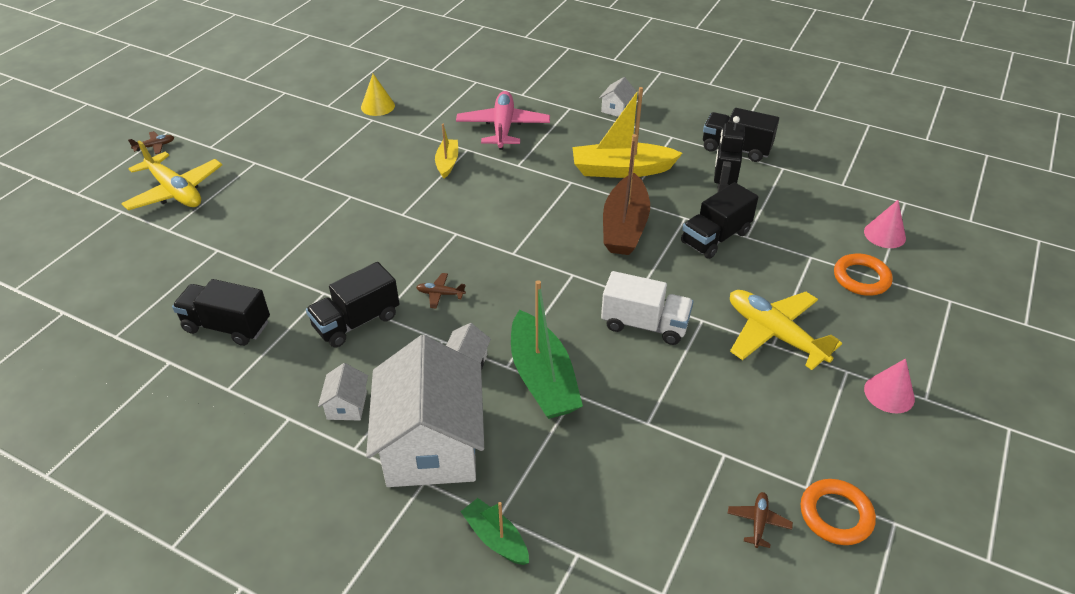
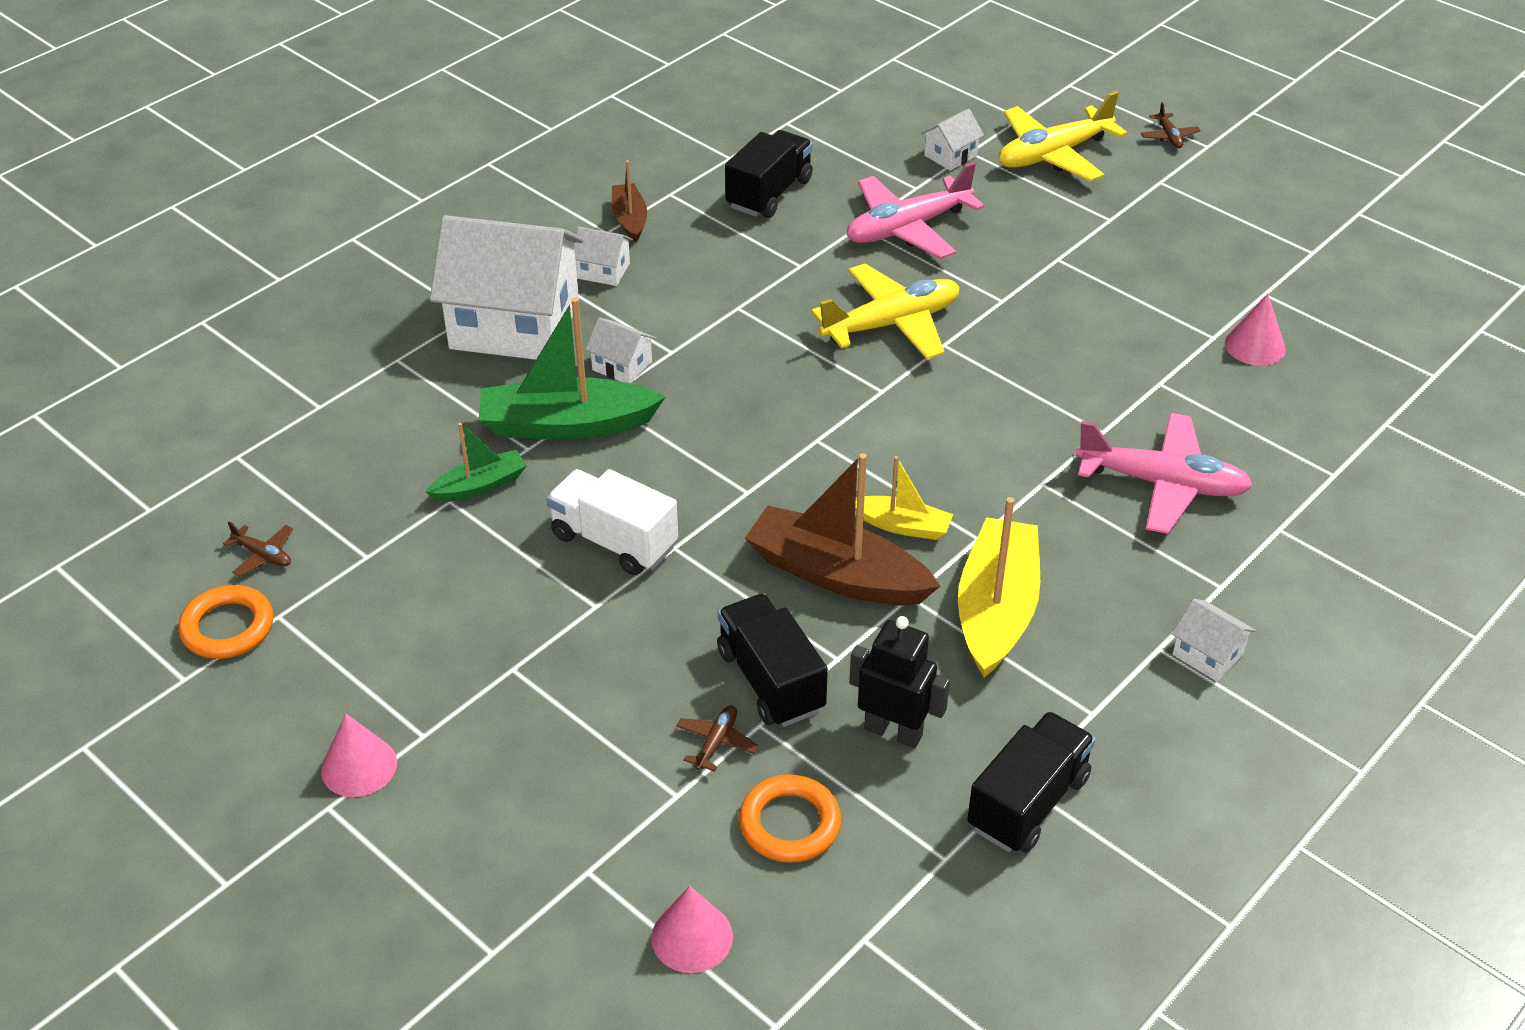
camera: 105 degrees right, 0 degrees up
black truck [306,262,399,347] -> none
yellow cone [361,74,395,116] -> pink cone [1225,294,1286,366]
brown plane [416,273,466,309] -> brown plane moved to [676,705,758,772]
yellow boat [435,124,458,178] -> yellow boat moved to [855,456,953,540]
green boat [460,498,529,565] -> green boat moved to [426,423,527,502]
white truck [601,271,693,345] -> white truck turned 90 degrees clockwise [546,469,678,575]
yellow plane [730,290,842,370] -> yellow plane moved to [811,264,960,359]
orange ring [834,254,893,296] -> orange ring moved to [739,774,841,863]
none -> brown boat [612,160,647,242]
none -> pink plane [846,162,984,259]
none -> white house [921,109,984,171]

